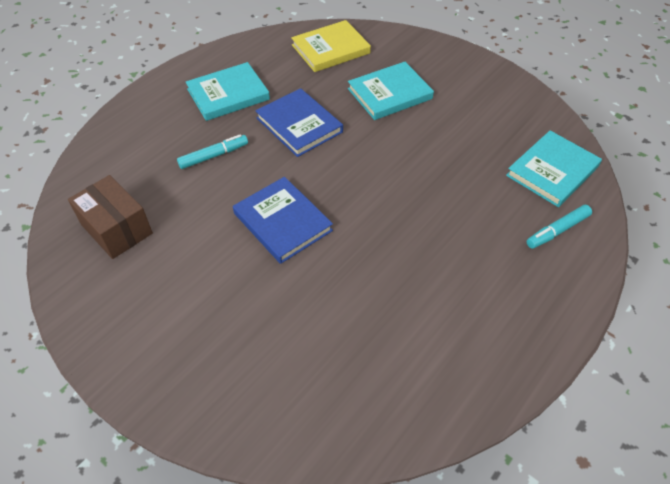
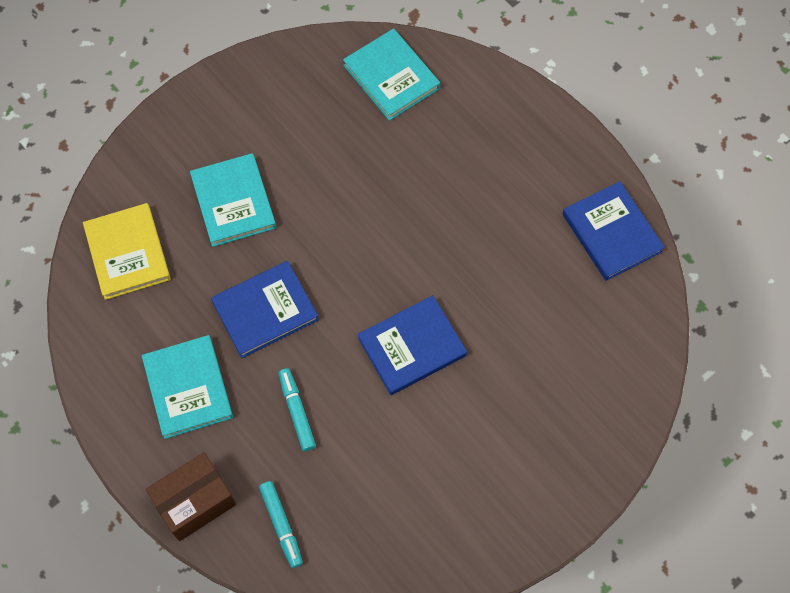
camera: 80 degrees left, 15 degrees up
brown box [68,175,153,259] -> brown box moved to [146,452,236,541]
turquoise marker [527,205,592,249] -> turquoise marker moved to [259,481,303,568]
none -> blue book [563,181,665,281]

